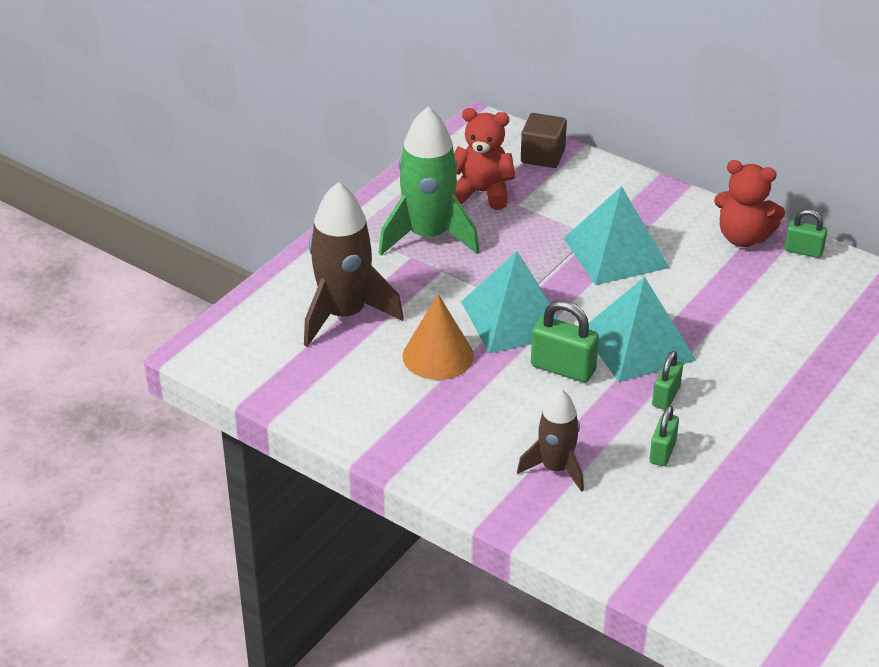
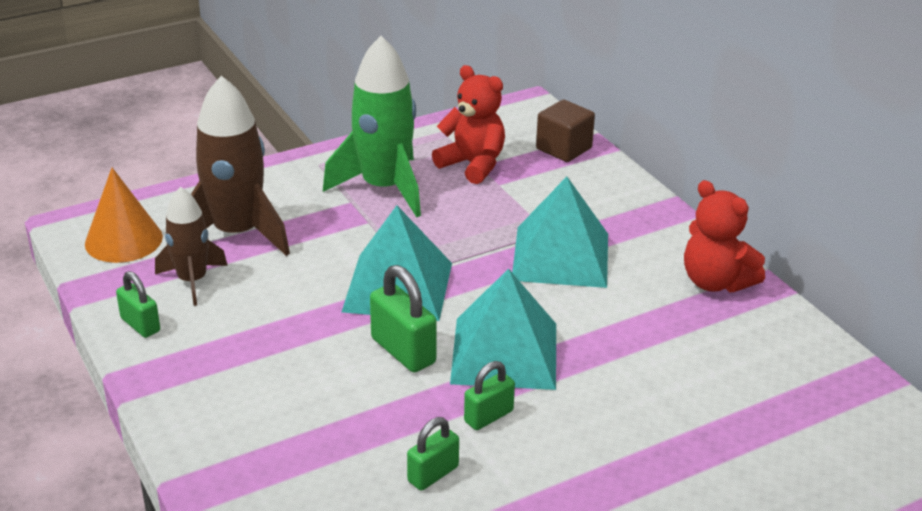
camera: 25 degrees right, 5 degrees down
orange cone [403,294,474,380] -> orange cone moved to [85,168,163,263]
brown rocket [517,389,584,492] -> brown rocket moved to [155,187,228,306]
green padlock [784,209,827,258] -> green padlock moved to [116,271,160,338]

